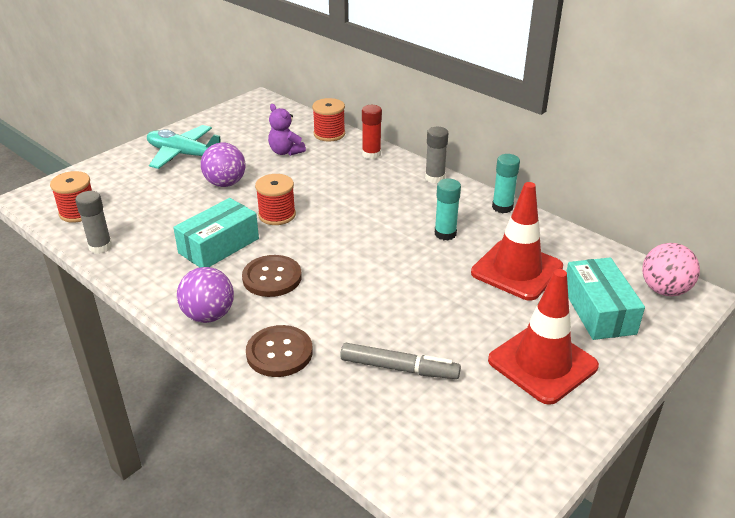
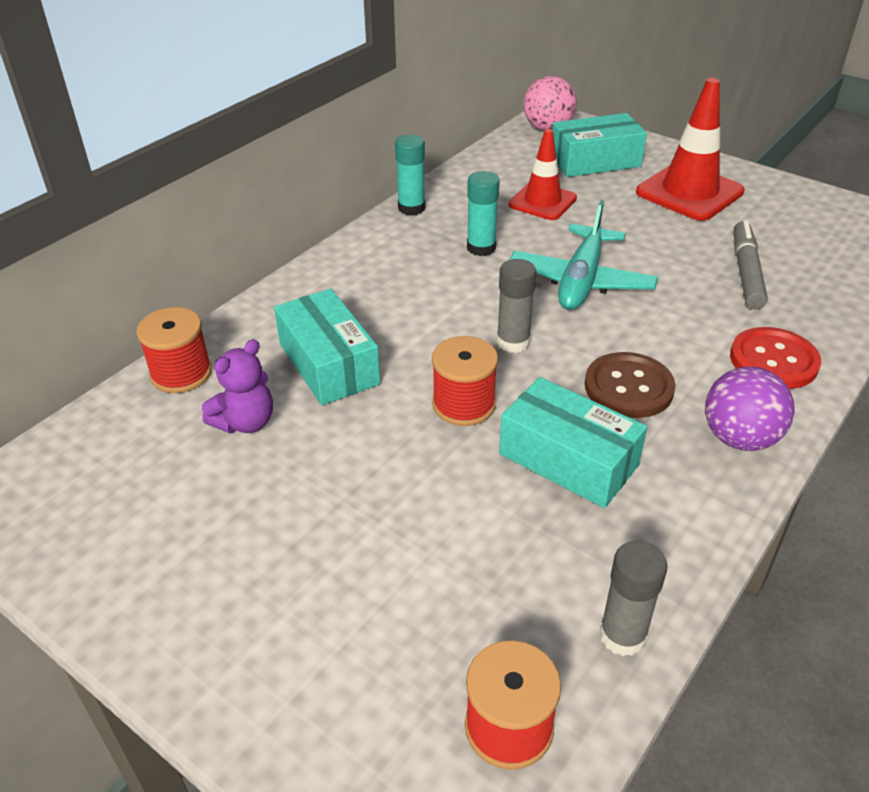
camera: 95 degrees left, 5 degrees up
turquoise plane [147,125,220,169] -> turquoise plane moved to [509,200,658,310]
purple ball [201,143,245,187] -> none
brown button [246,325,313,377] -> red button [730,327,821,389]
red glue stick [362,105,382,159] -> none
grey glue stick [425,127,449,183] -> grey glue stick moved to [497,259,536,353]
red traffic cone [471,182,563,301] -> red traffic cone [508,129,577,220], size x0.65
none -> turquoise box [274,289,380,405]

